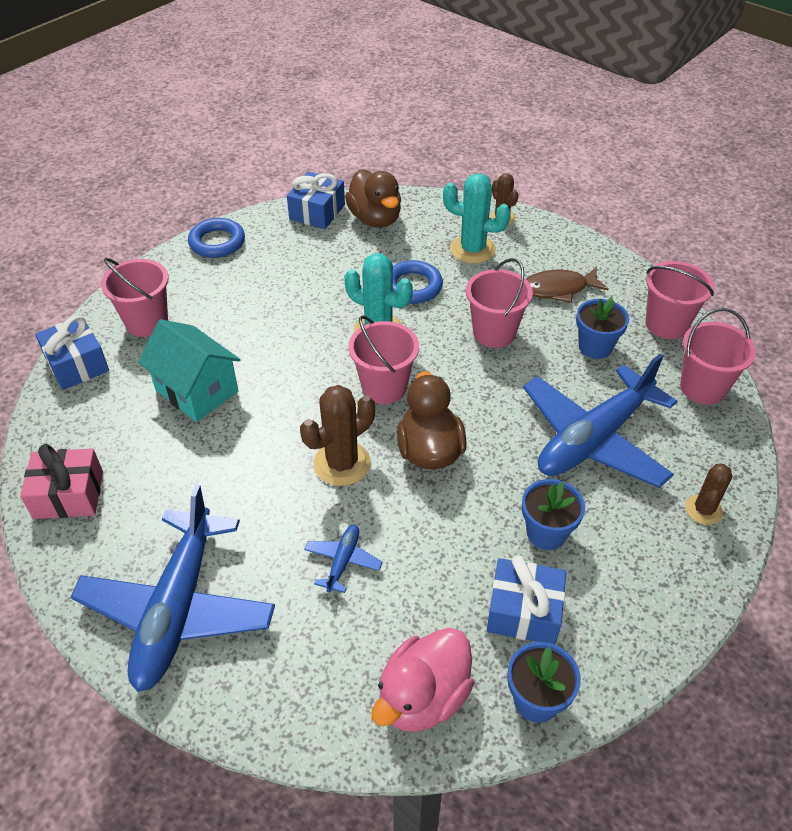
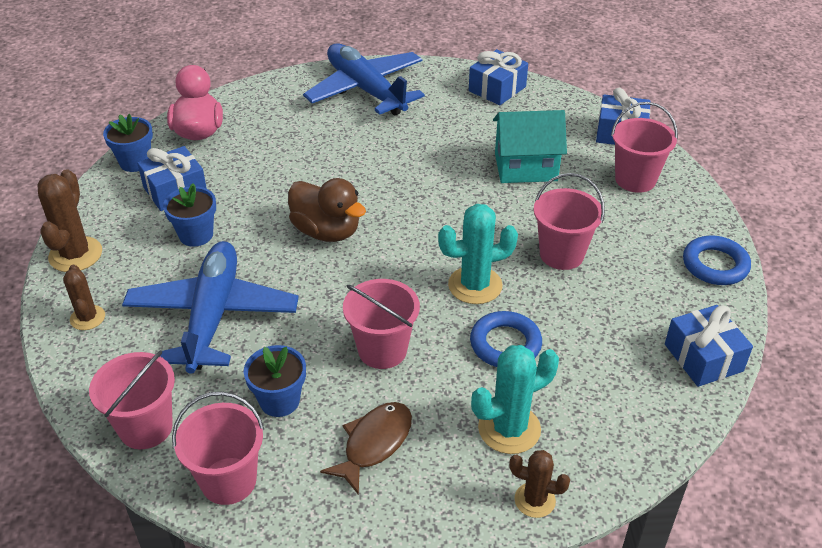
camera: 135 degrees right, 5 degrees down
pink gift [20,444,103,519] -> blue gift [469,49,528,105]
brown cactus [300,385,375,486] -> brown cactus moved to [37,169,102,272]
blue plane [304,525,383,593] -> none
brown duck [345,169,401,228] -> none
pink bucket [348,316,419,404] -> pink bucket moved to [534,173,605,270]

